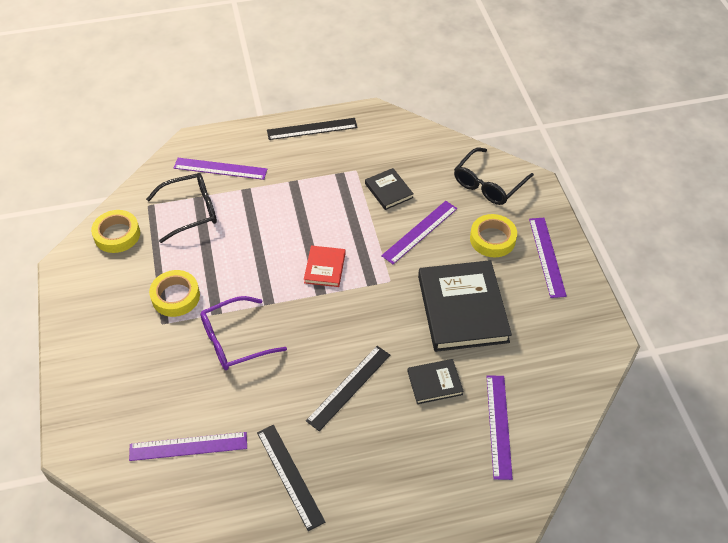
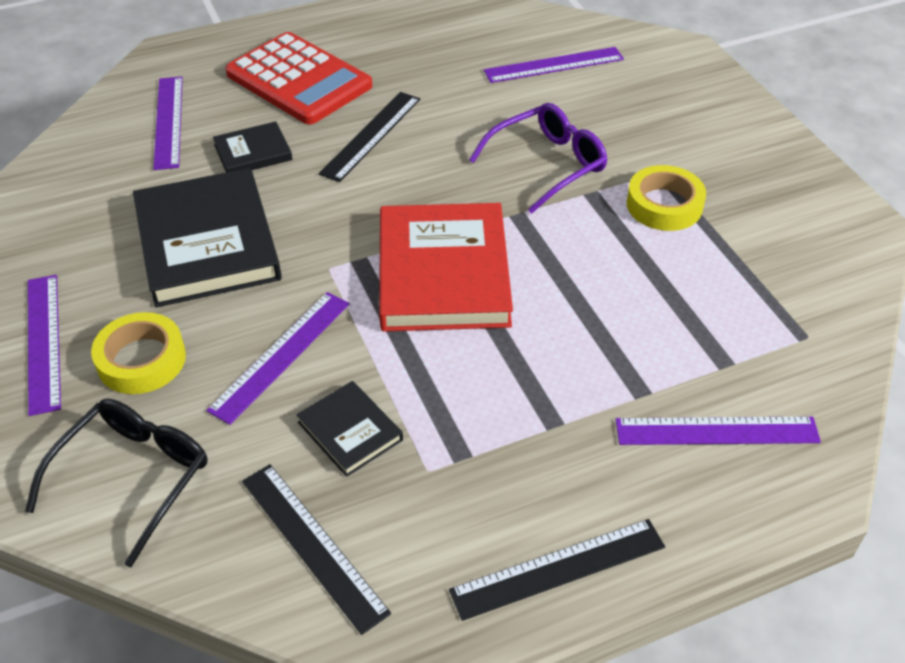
camera: 170 degrees right, 5 degrees down
yellow tape [91,210,140,253] -> none
black glasses [146,173,217,243] -> none
black ruler [257,425,325,531] -> black ruler moved to [242,464,391,635]
red book [304,246,345,287] -> red book [379,203,513,332], size x2.06
none -> red calculator [225,32,372,124]

